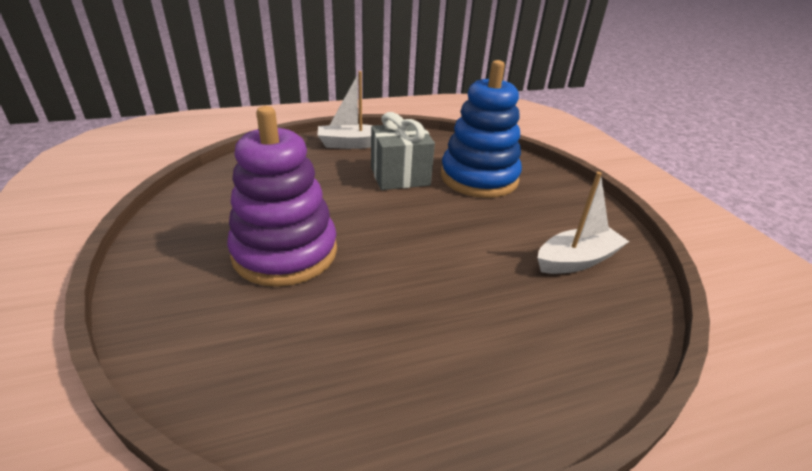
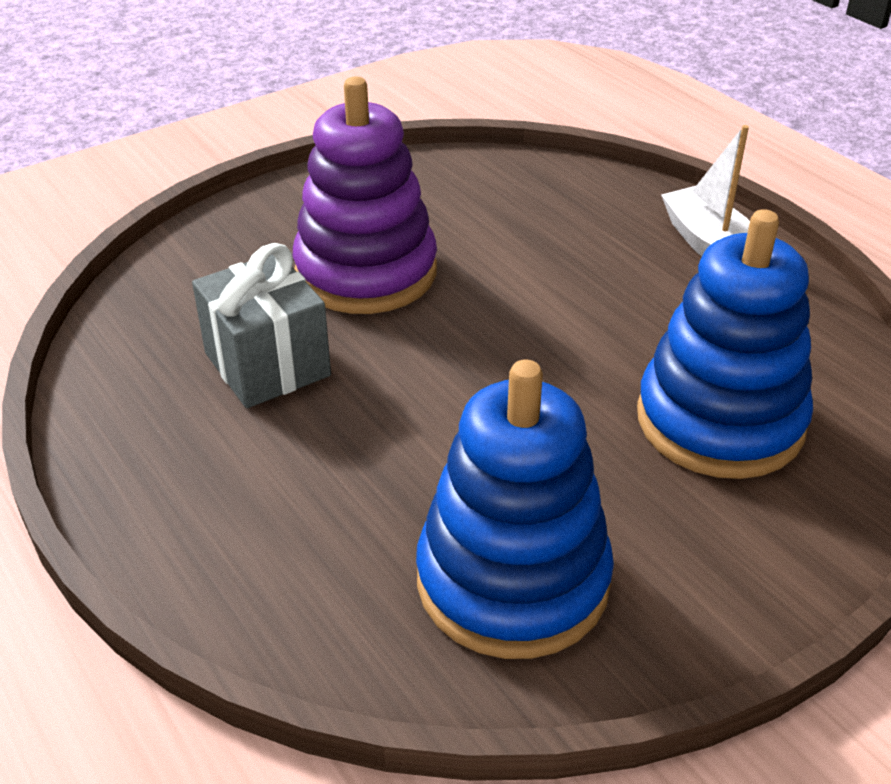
camera: 75 degrees right, 5 degrees up
grey gift [371,112,435,190] -> grey gift moved to [192,243,331,408]
white boat [538,172,629,274] -> blue stacking toy [416,360,614,659]

